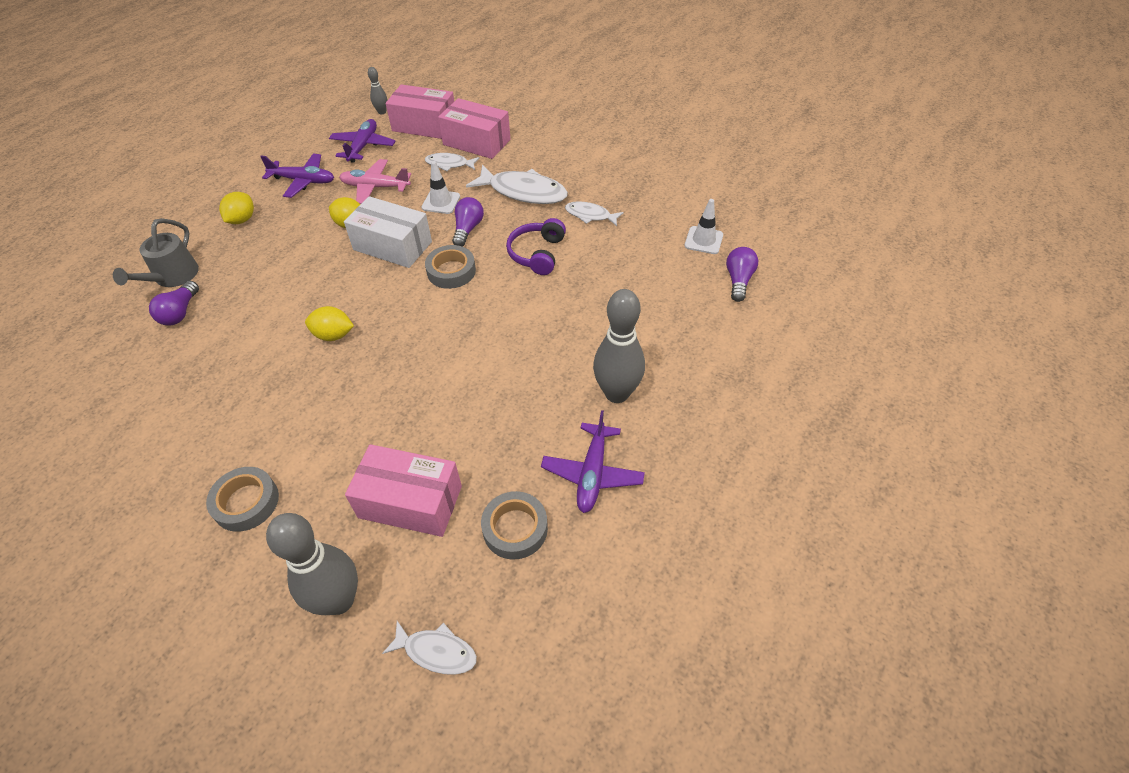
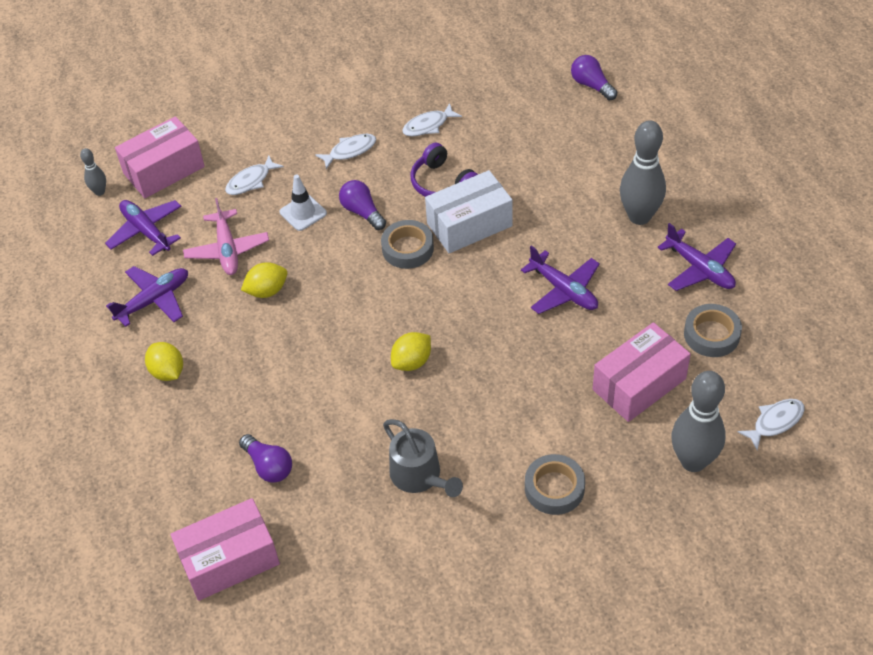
camera: 50 degrees left, 0 degrees up
grey watering can [113,218,199,287] -> grey watering can moved to [383,419,463,497]
pink plane [339,159,411,204] -> pink plane turned 60 degrees counterclockwise [183,198,269,275]
white box [344,196,432,268] -> white box moved to [425,170,513,253]
pink box [438,98,510,159] -> pink box moved to [170,498,280,601]
white fish [466,165,568,204] -> white fish [315,134,376,169], size x0.55
white traffic cone [685,199,723,254] -> none
none -> purple plane [521,245,600,314]

